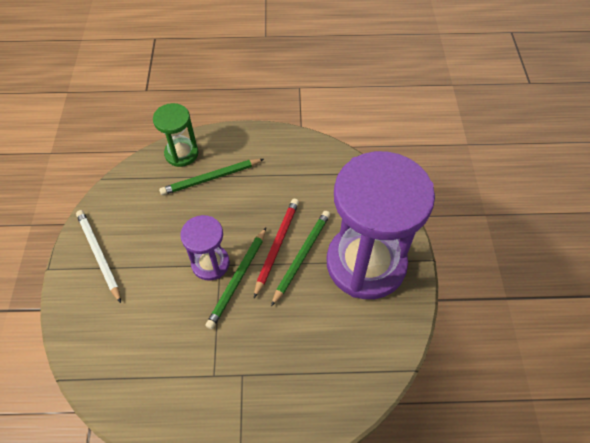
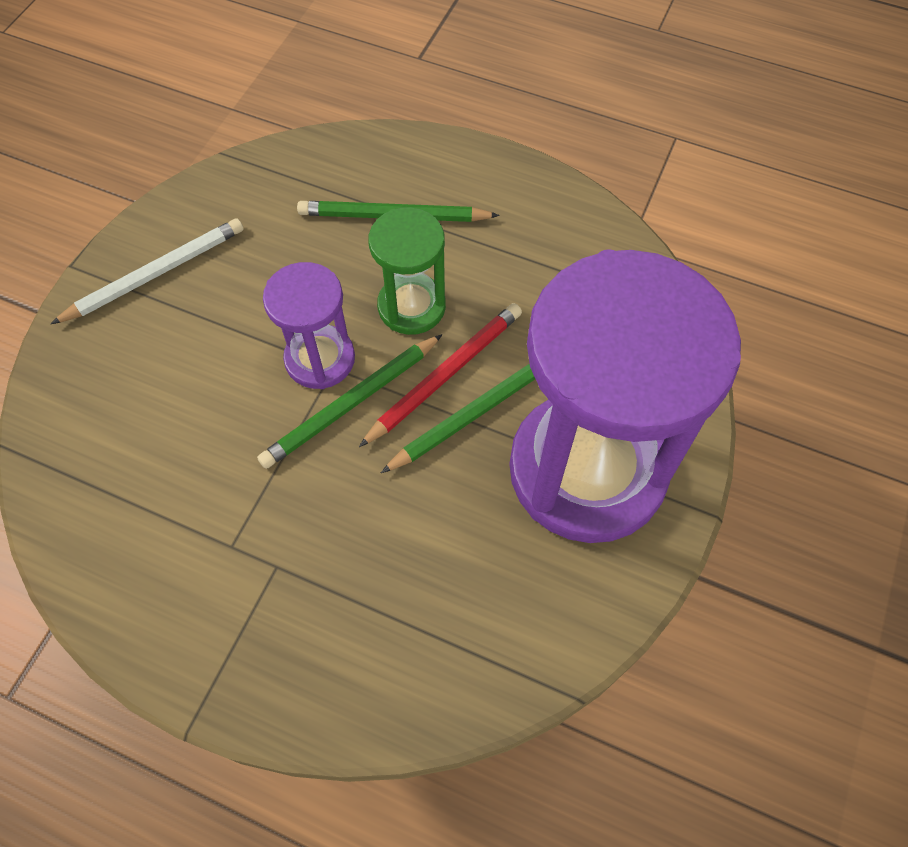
camera: 25 degrees right, 5 degrees up
white pencil [76,210,121,303] -> white pencil turned 60 degrees clockwise [51,218,244,324]
green hourglass [153,103,198,167] -> green hourglass moved to [368,207,446,335]

